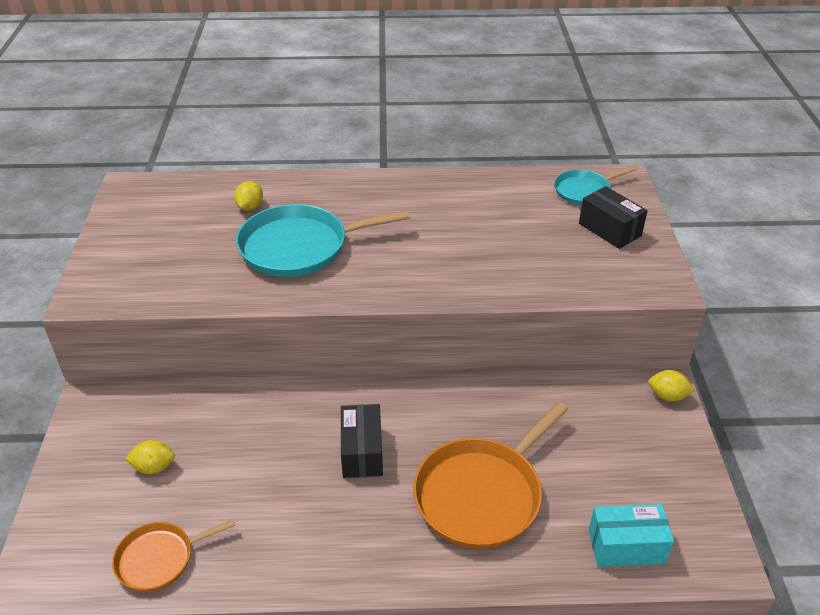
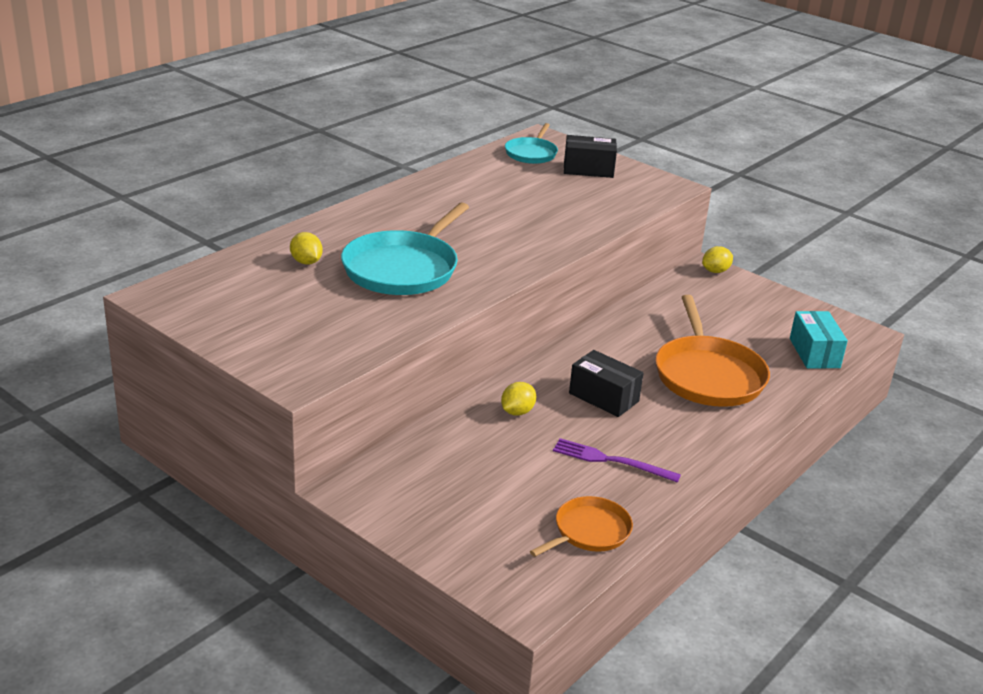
camera: 50 degrees left, 10 degrees down
orange pan [112,519,236,592] -> orange pan turned 150 degrees counterclockwise [530,496,633,557]
yellow lemon [125,440,175,474] -> yellow lemon moved to [501,382,536,416]
turquoise box [589,504,674,567] -> turquoise box turned 45 degrees counterclockwise [790,311,848,369]
none -> purple fork [553,438,681,483]

